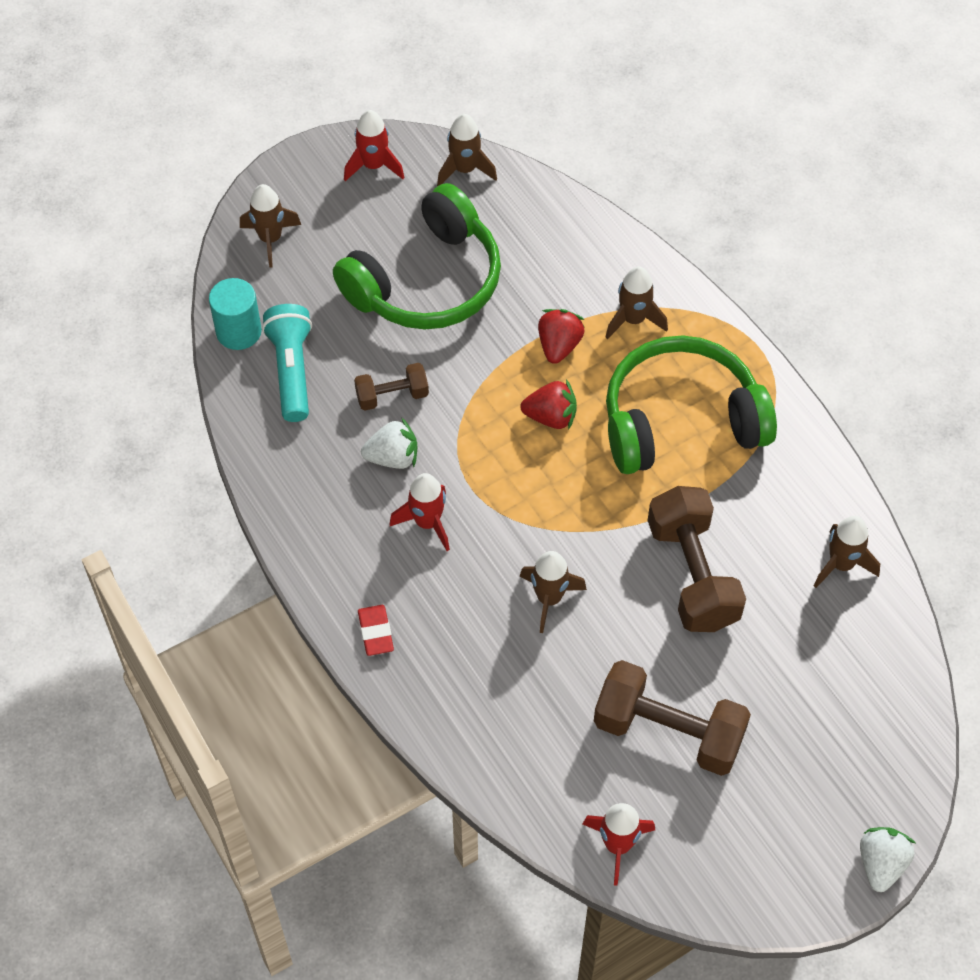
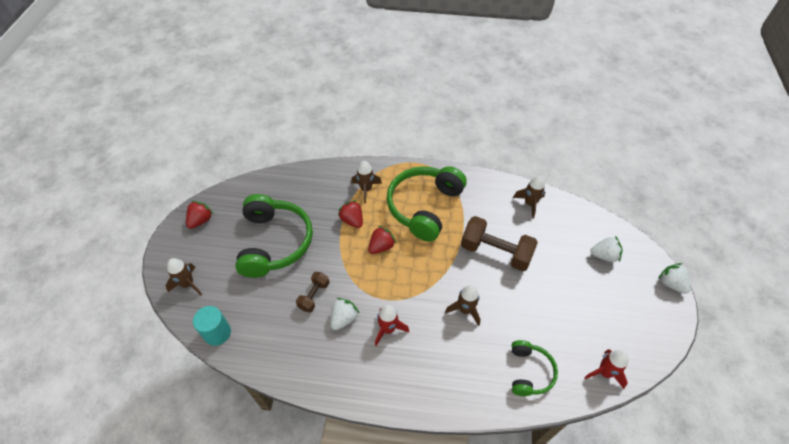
camera: 50 degrees left, 5 degrees down
turquoise flashlight [262,304,312,422] -> none
red rocket [344,110,404,181] -> red strawberry [186,201,213,229]
red eraser [358,605,394,656] -> none
brown rocket [437,114,497,186] -> none
brown dumbbell [594,660,751,776] -> none
none -> green headphones [512,340,558,396]
none -> white strawberry [590,236,623,262]

